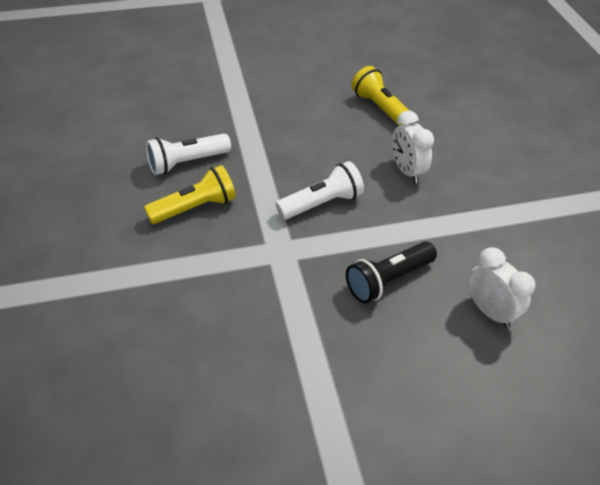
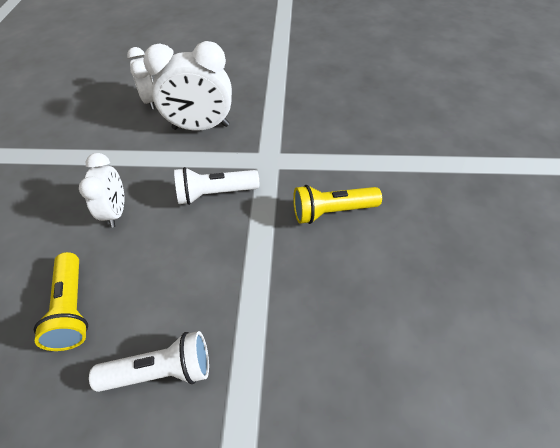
camera: 160 degrees left, 5 degrees up
white flashlight [146,134,231,175] -> white flashlight moved to [89,331,209,392]
black flashlight [346,241,437,303] -> white clock [144,41,232,131]

